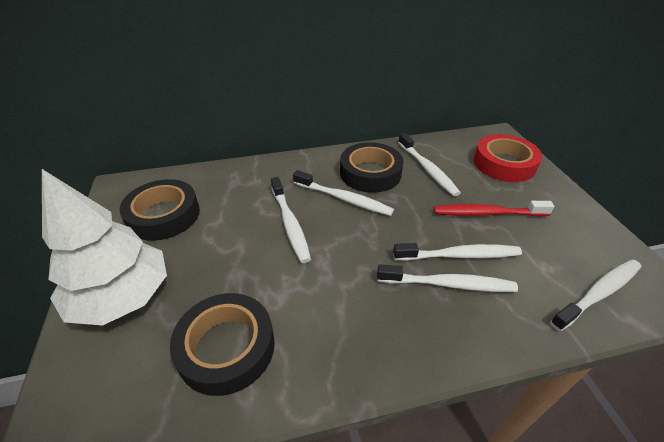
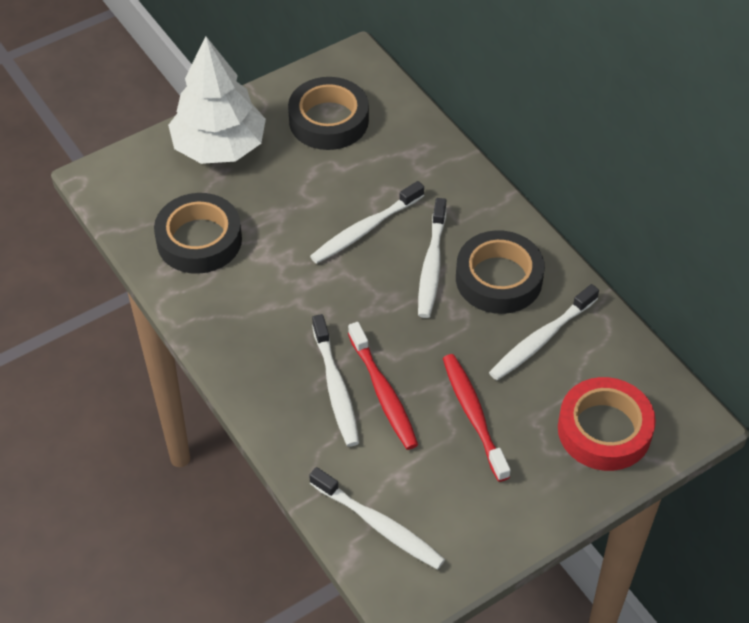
camera: 70 degrees right, 10 degrees up
white toothbrush [393,243,522,261] -> red toothbrush [348,322,418,450]

